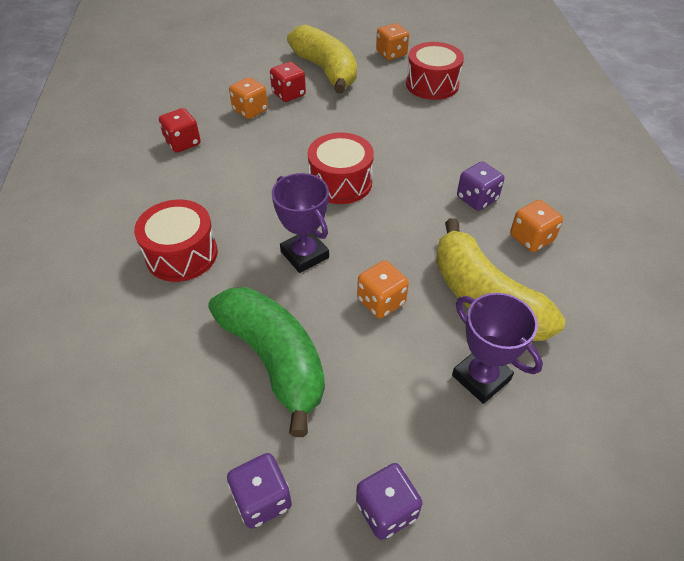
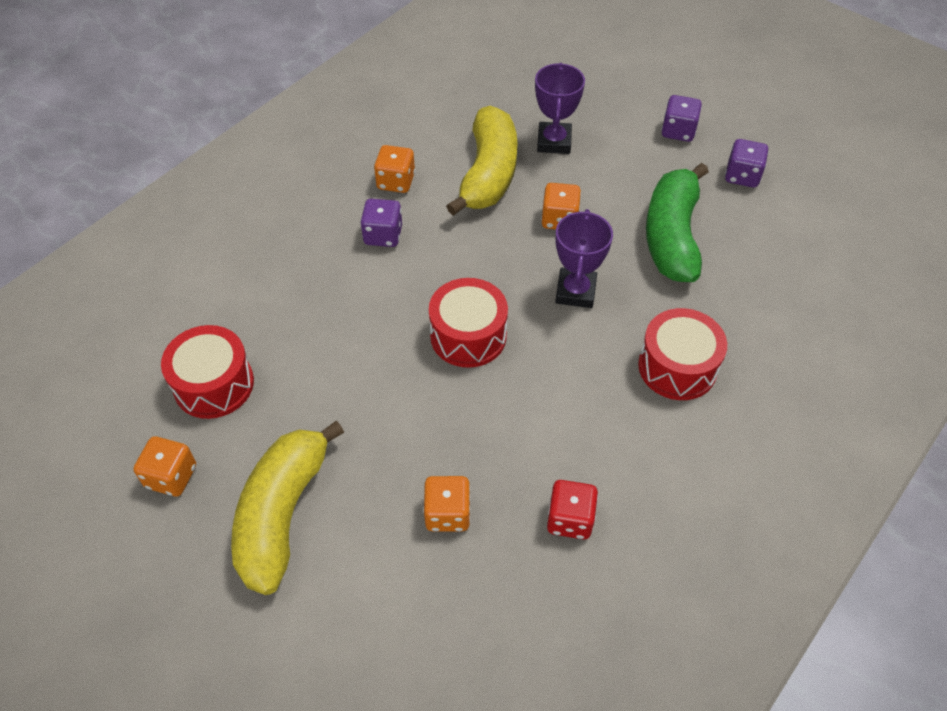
camera: 135 degrees left, 5 degrees up
red dice [270,62,306,102] -> none

